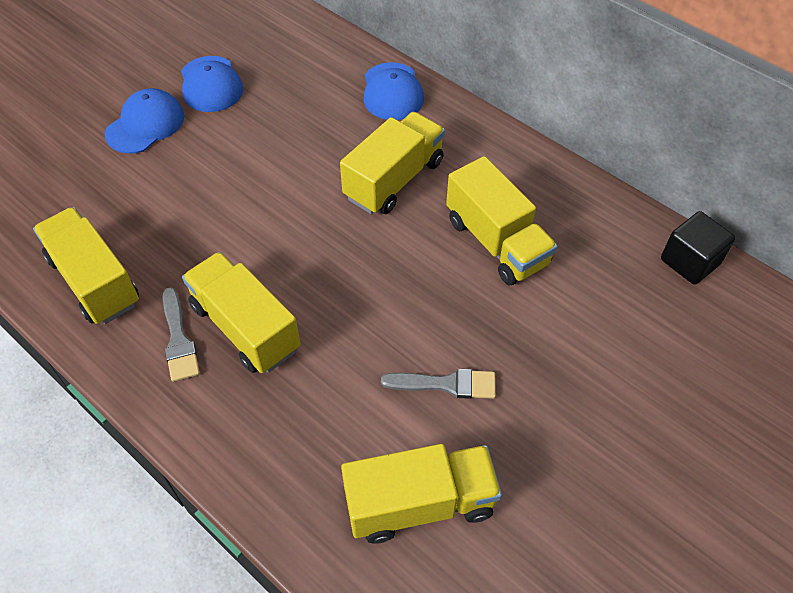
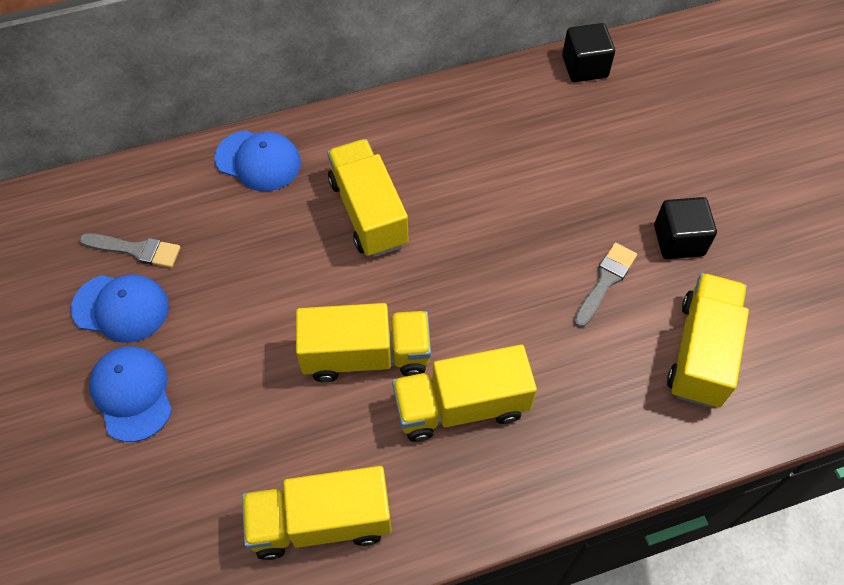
camera: 60 degrees left, 5 degrees up
grey brush [163,287,200,382] -> grey brush moved to [80,233,181,268]
yellow truck [446,156,558,285] -> yellow truck moved to [296,303,431,382]
none -> black cube [654,197,717,259]

